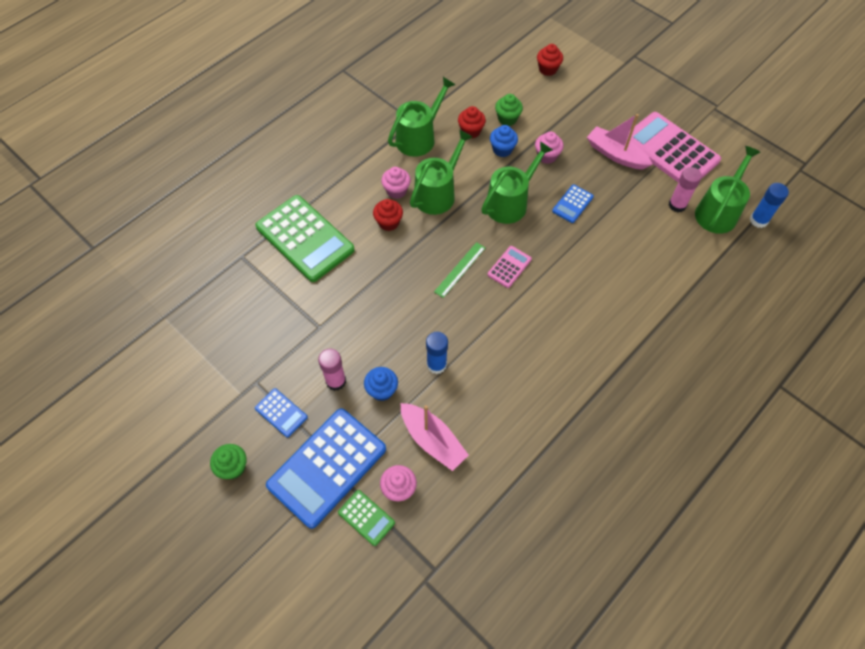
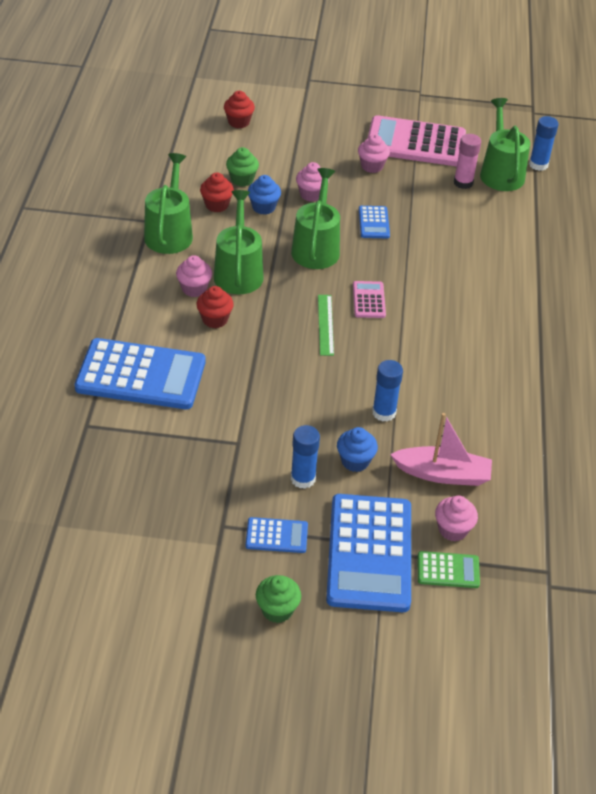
camera: 40 degrees left, 15 degrees down
green calculator [255,195,355,282] -> blue calculator [74,338,205,409]
pink glue stick [318,349,346,391] -> blue glue stick [291,425,320,489]
pink boat [587,114,653,170] -> pink cupcake [358,134,390,173]

